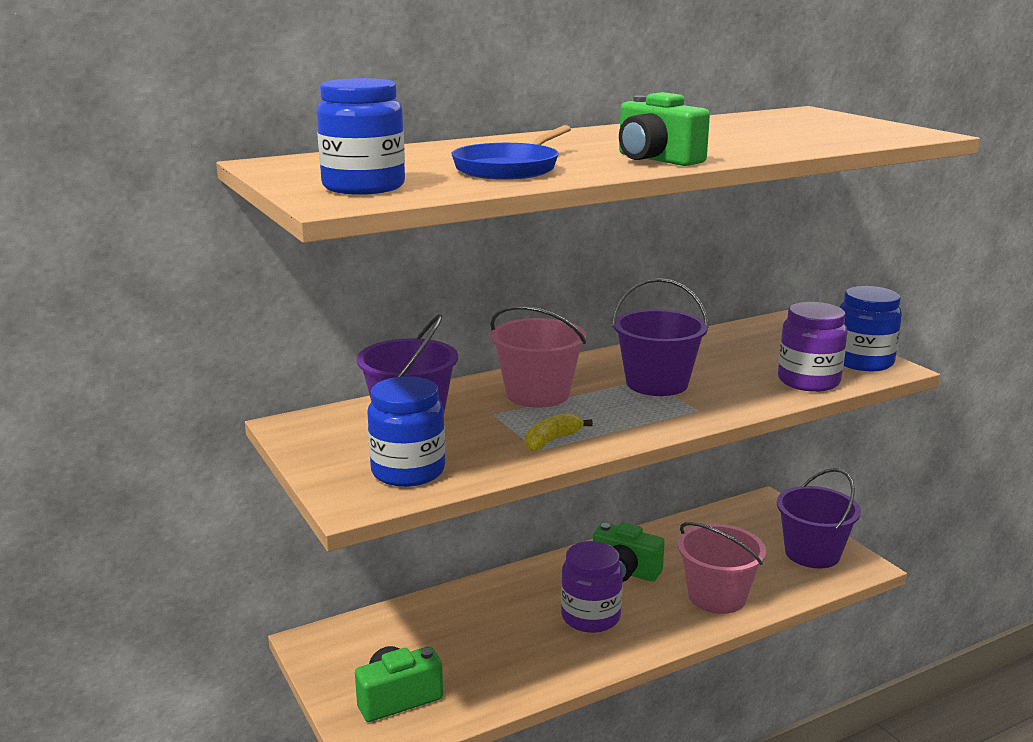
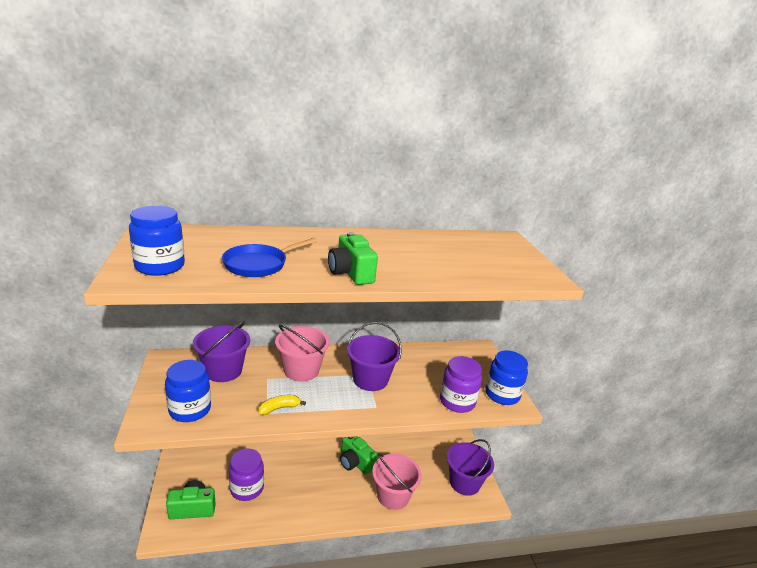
camera: 15 degrees right, 5 degrees up
purple jar [561,541,623,633] -> purple jar moved to [229,449,264,501]

